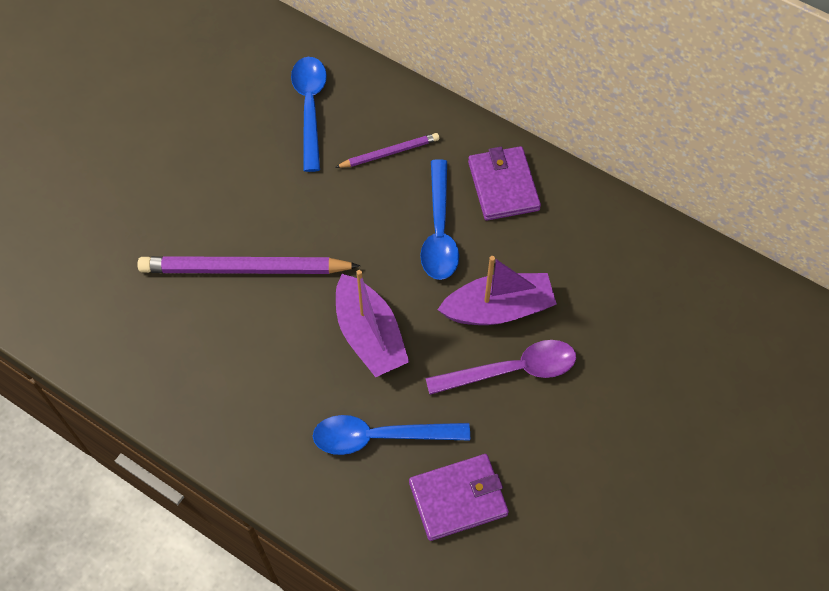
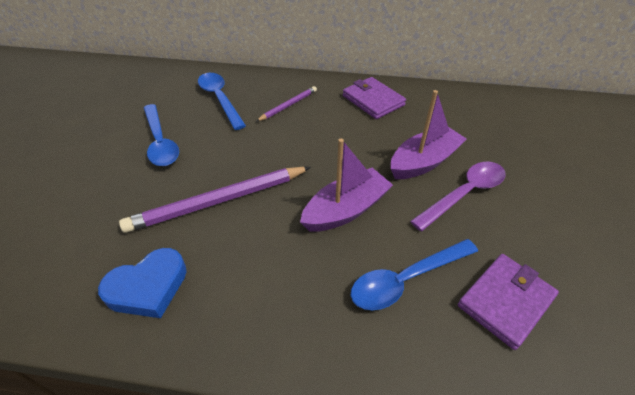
camera: 25 degrees left, 15 degrees down
purple boat [336,270,409,377] -> purple boat turned 75 degrees counterclockwise [300,139,393,232]
blue spoon [420,159,459,280] -> blue spoon moved to [144,104,179,166]
none -> blue heart [98,248,187,318]

